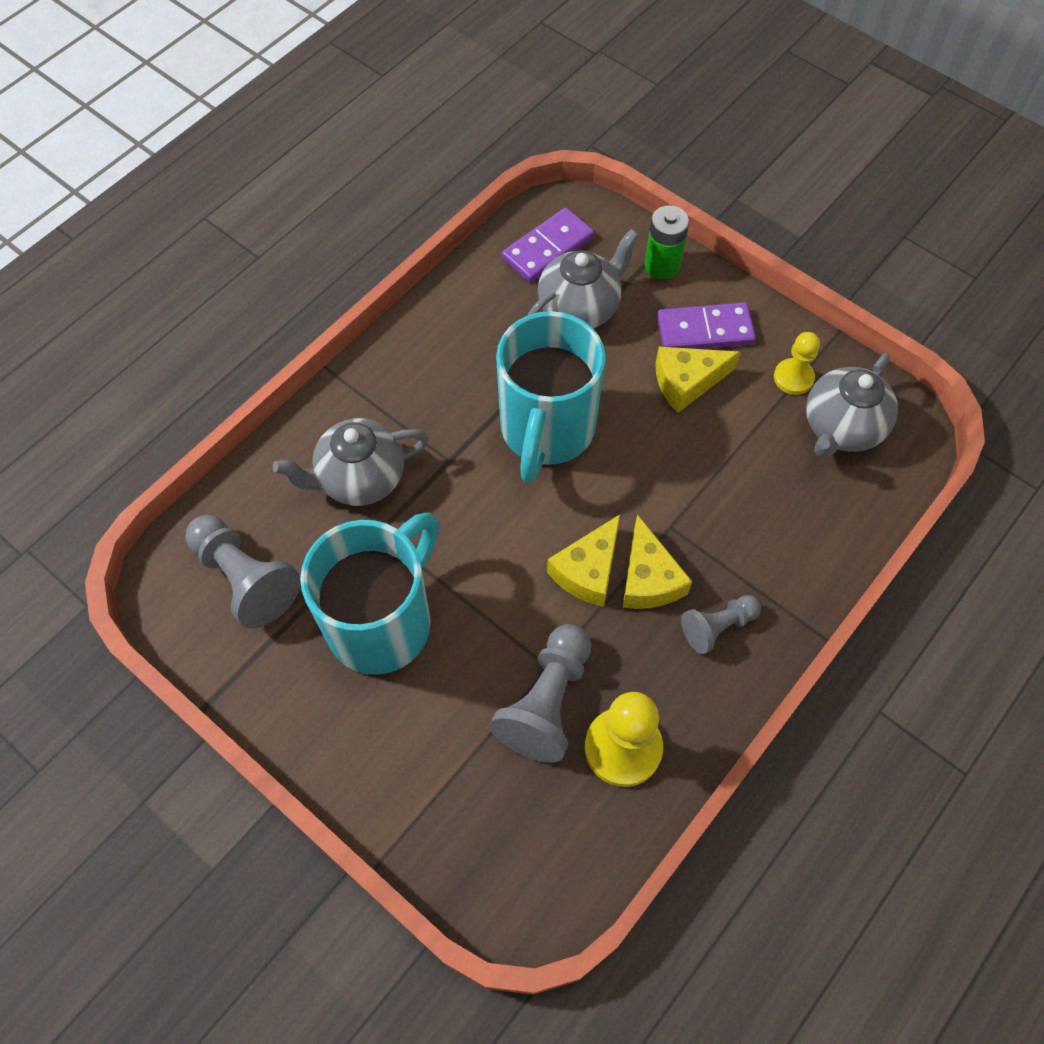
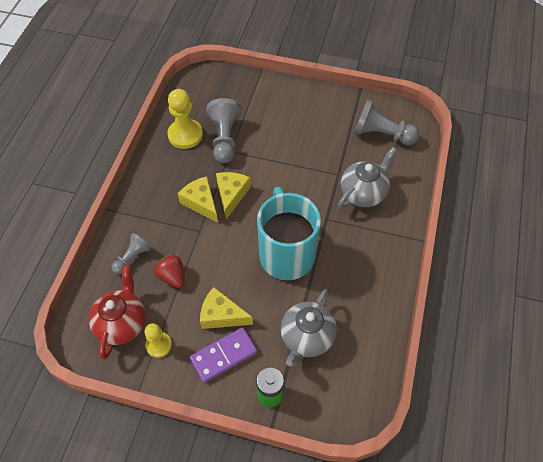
camera: 155 degrees right, 5 degrees down
turquoise mug [300,512,439,675] -> none
purple domino [502,207,594,283] -> none
yellow cheese [655,347,741,413] -> yellow cheese turned 120 degrees counterclockwise [200,287,253,329]
grey pawn [681,595,761,654] -> grey pawn moved to [112,233,151,274]
grey teapot [806,353,898,458] -> red teapot [89,265,145,359]
none -> red strawberry [154,254,184,288]

